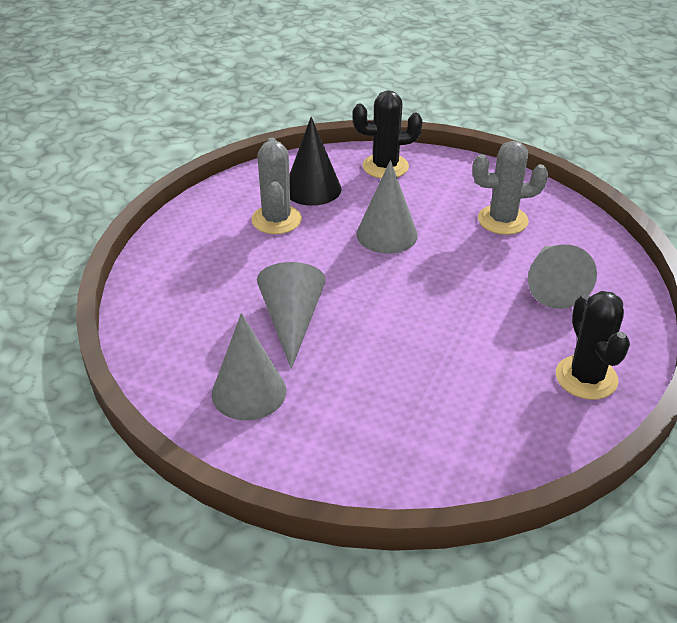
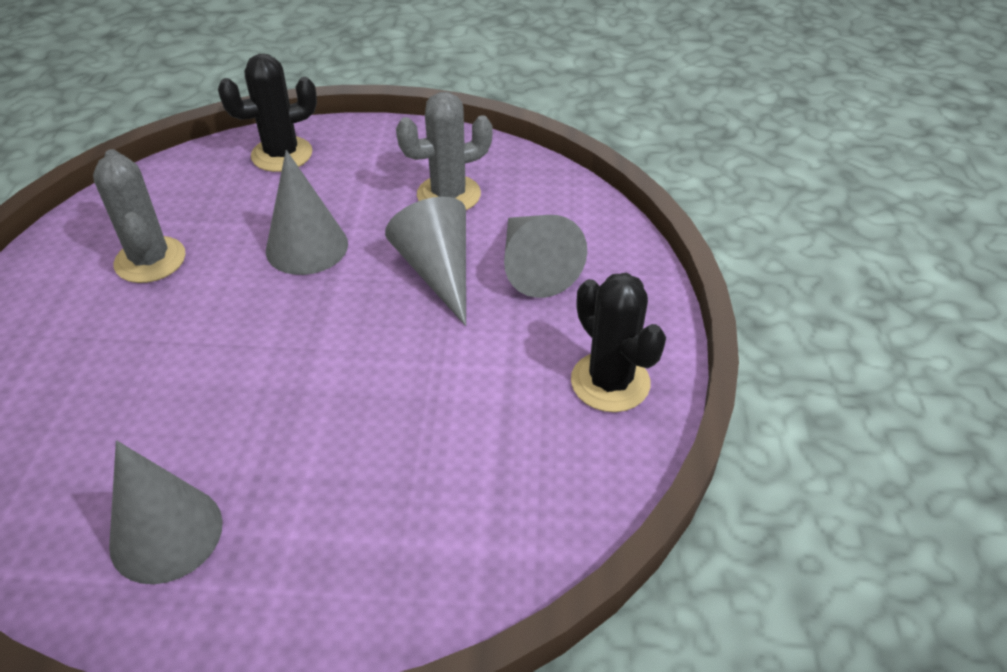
camera: 20 degrees left, 5 degrees up
grey cone [257,262,326,369] -> grey cone moved to [385,197,466,326]
black cone [289,117,341,206] -> none

